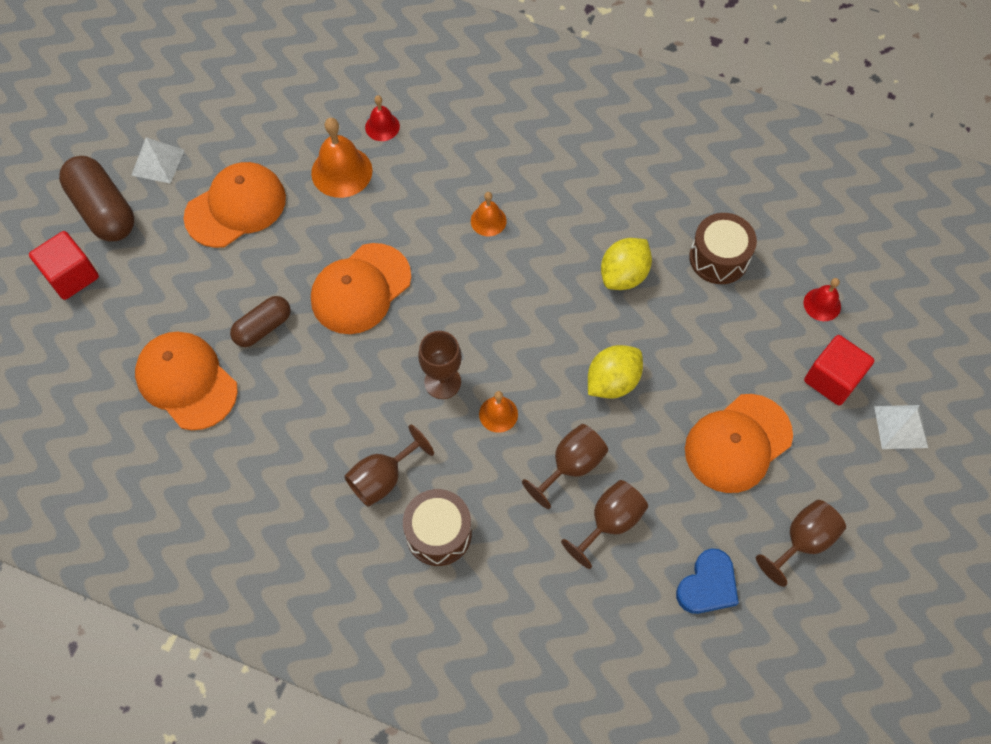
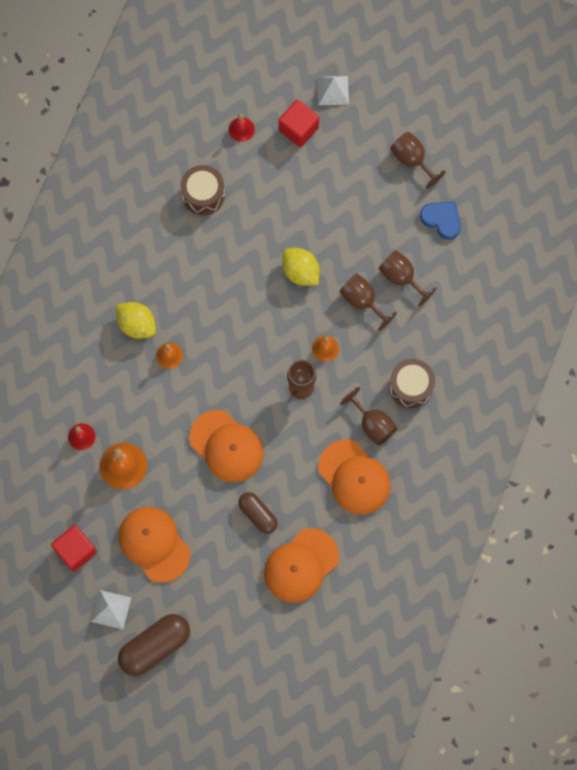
camera: 90 degrees left, 10 degrees up
red cube [29,231,99,300] -> red cube moved to [51,525,97,572]
yellow lemon [601,238,652,290] -> yellow lemon moved to [116,302,156,339]
orange cap [685,394,793,493] -> orange cap moved to [318,440,391,515]

